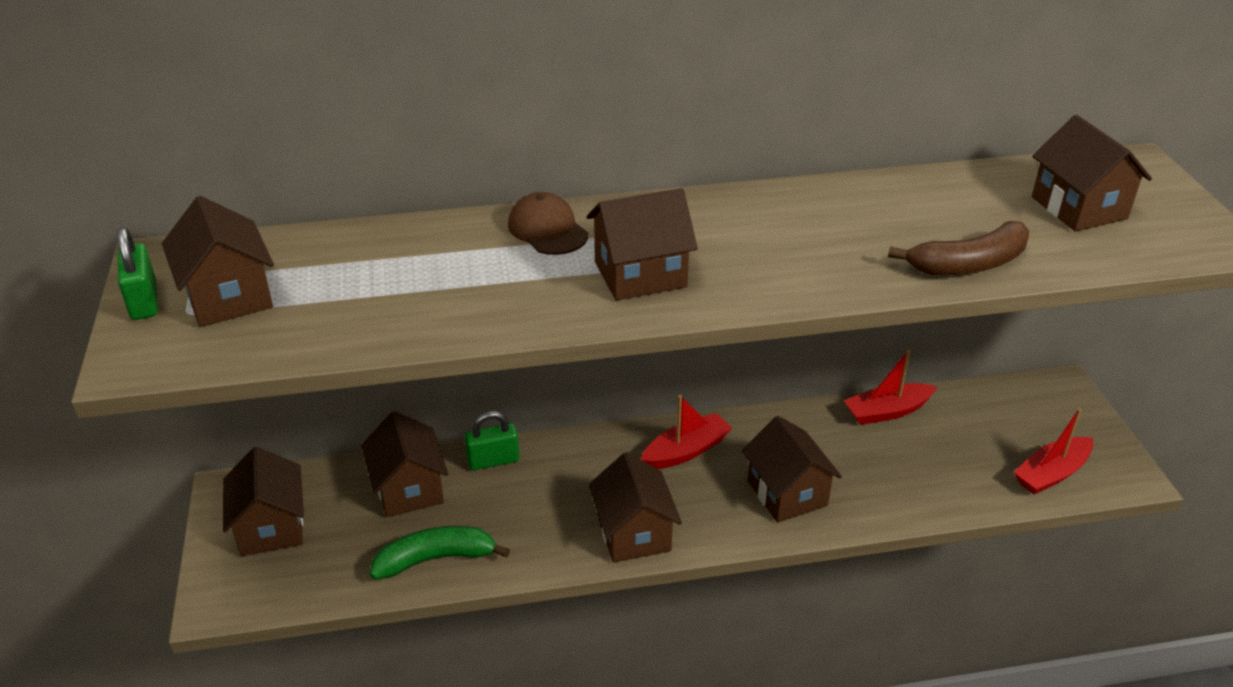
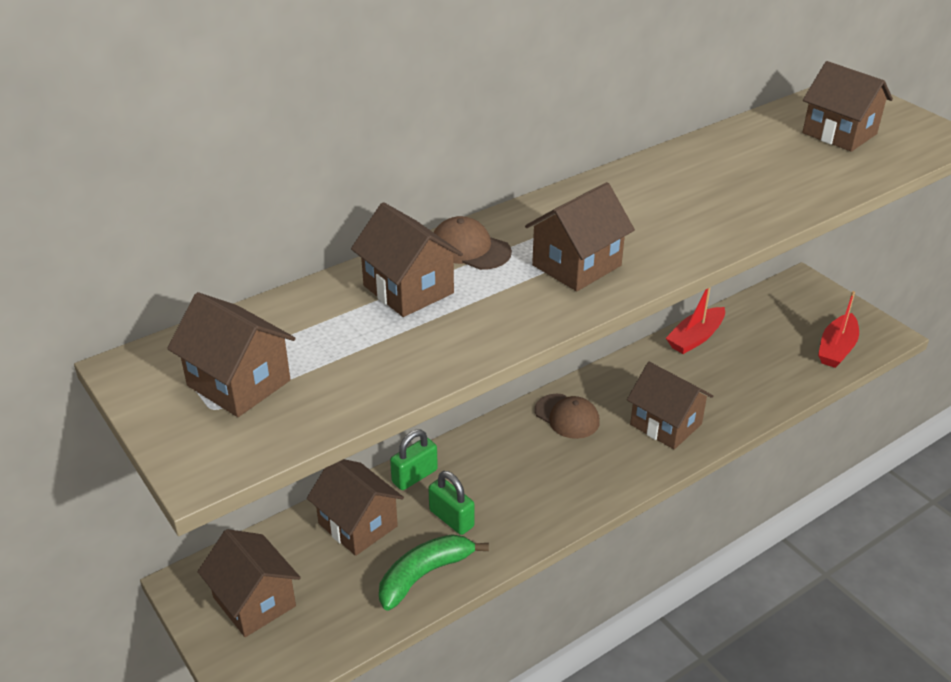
camera: 25 degrees left, 0 degrees up
green padlock [117,227,158,320] -> green padlock moved to [428,471,474,535]
brown house [589,452,682,563] -> brown house moved to [351,202,463,317]
red boat [640,395,732,469] -> brown cap [535,394,600,439]
brown banana [888,221,1029,275] -> none

